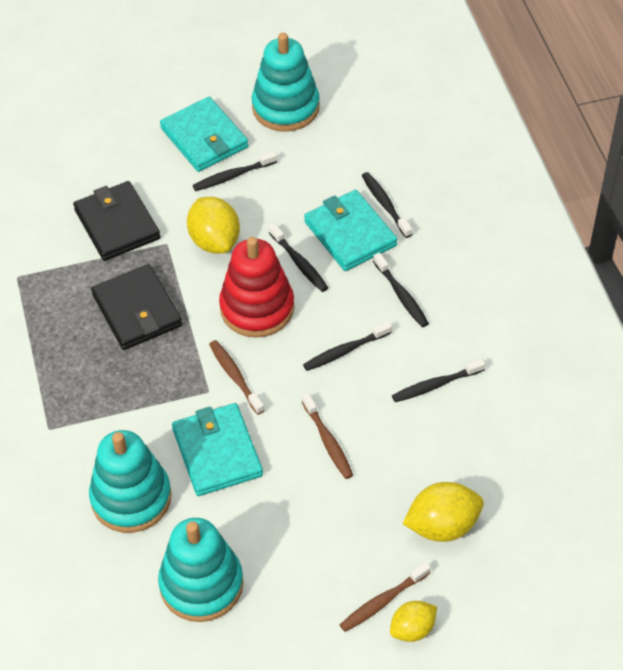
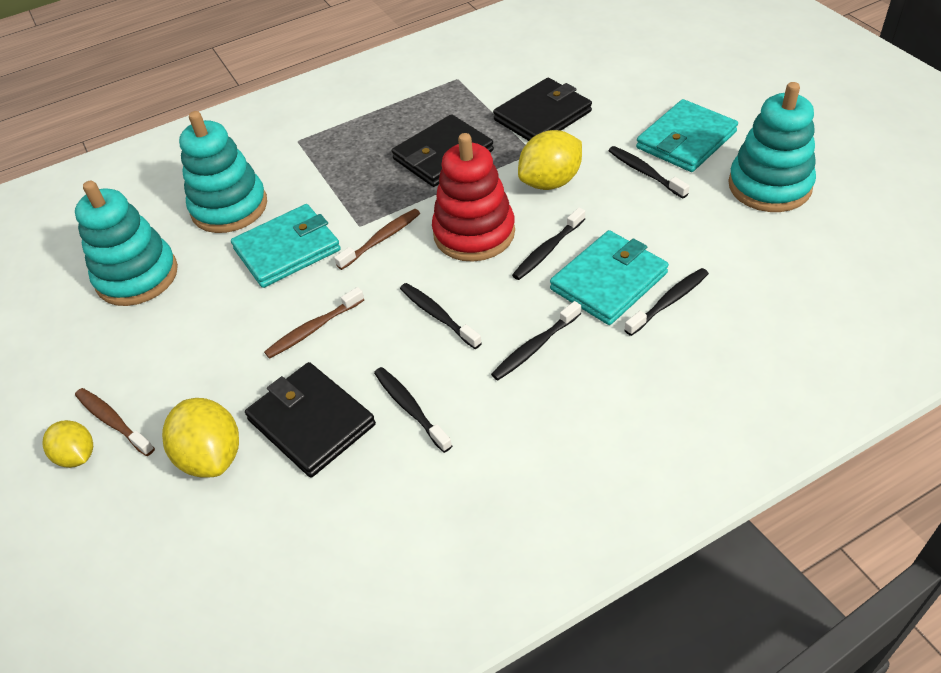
camera: 80 degrees right, 5 degrees down
none -> black wallet [245,362,376,478]

